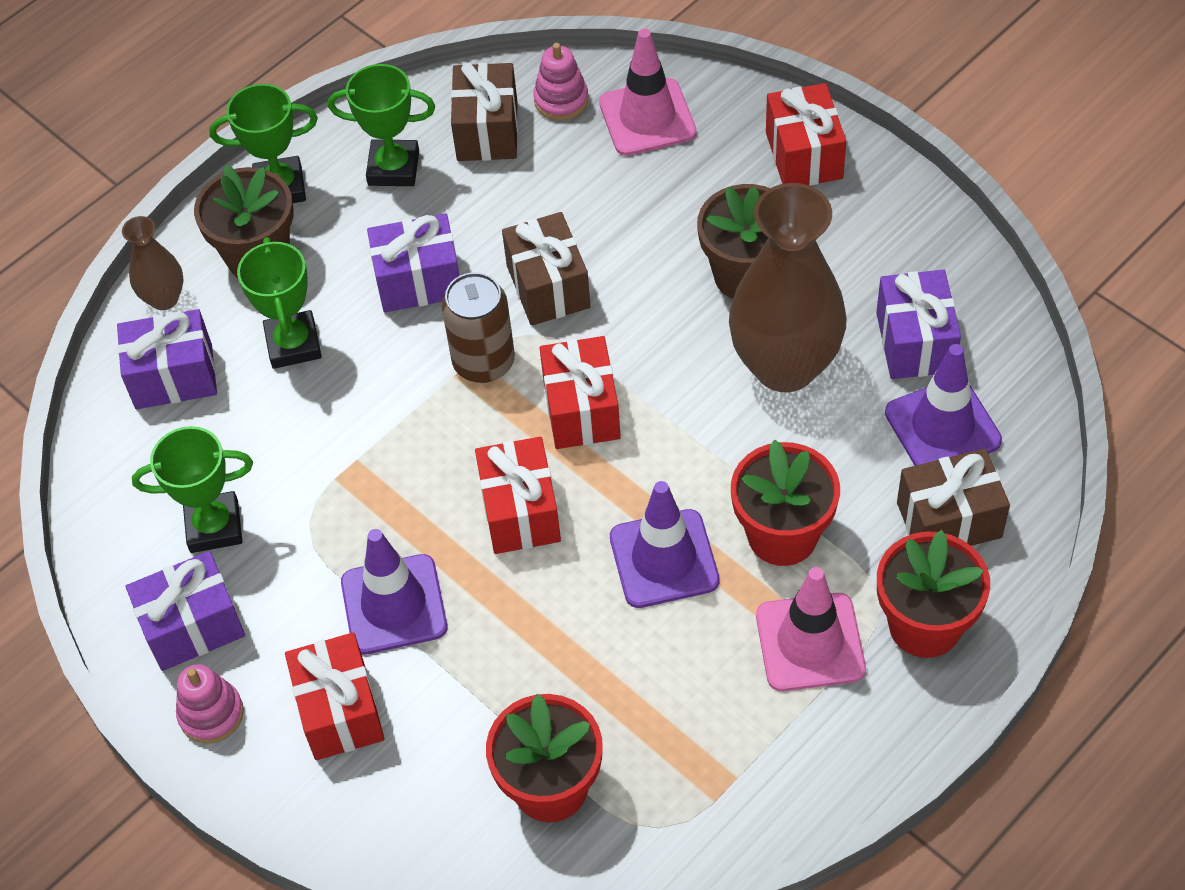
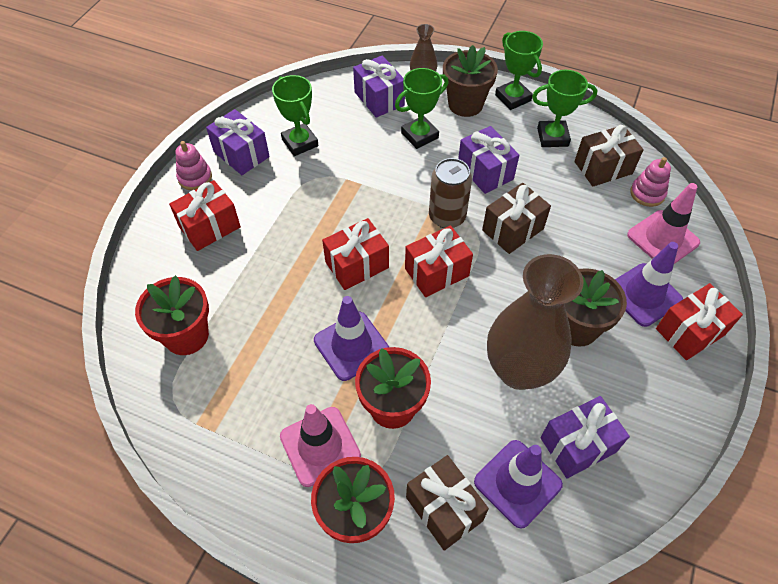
camera: 65 degrees right, 0 degrees up
green trophy [328,64,435,186] -> green trophy turned 75 degrees counterclockwise [532,70,597,147]
purple traffic cone [341,529,447,655] -> purple traffic cone moved to [615,242,683,327]

